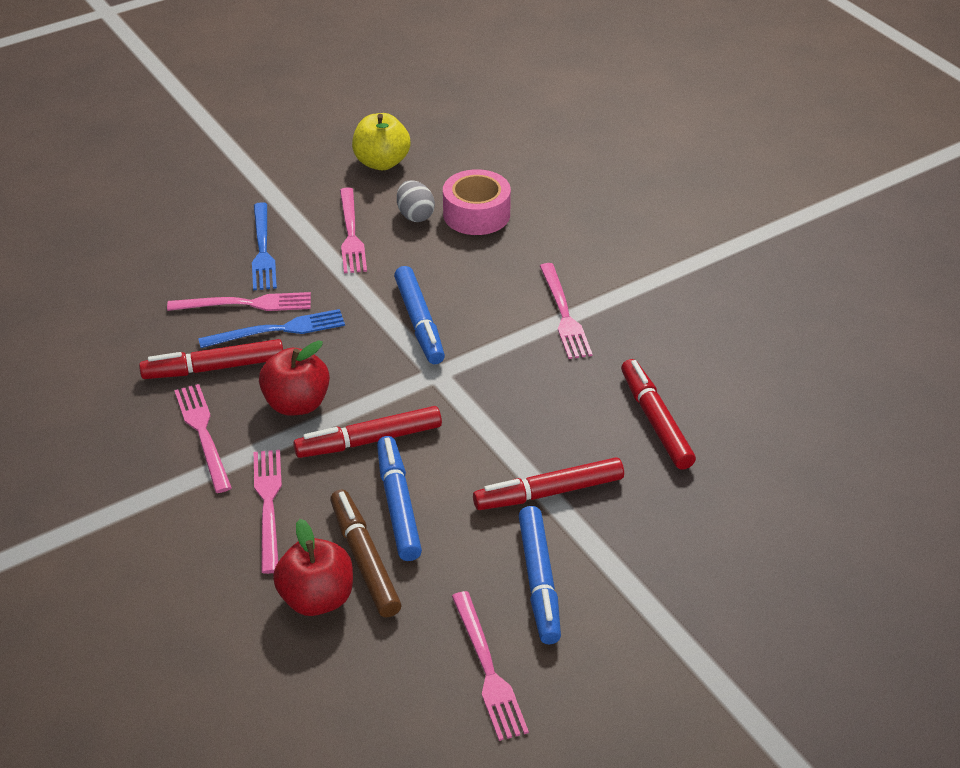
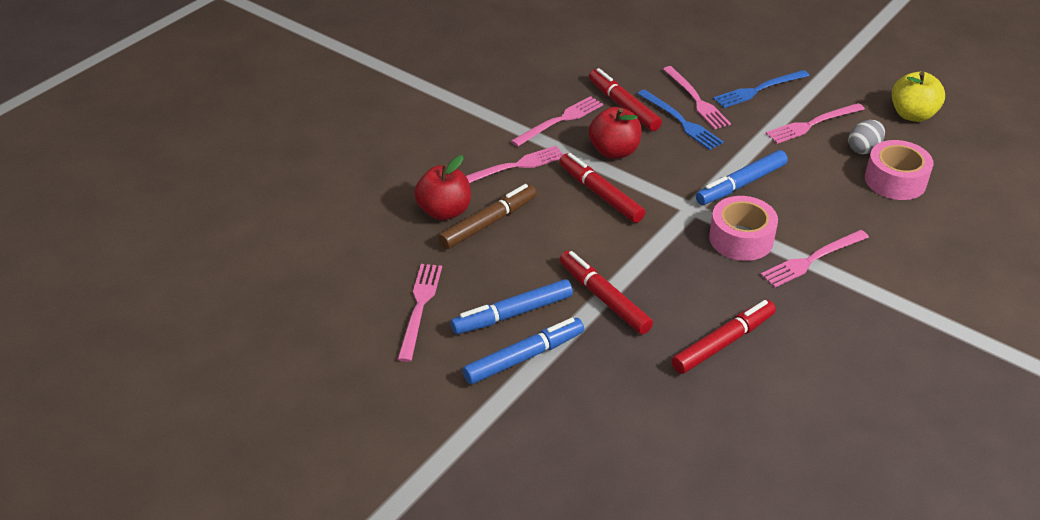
camera: 70 degrees right, 0 degrees up
blue marker [377,436,422,561] -> blue marker moved to [462,318,584,385]
pink fork [452,591,529,741] -> pink fork turned 135 degrees clockwise [397,264,442,362]
none -> pink tape [709,196,778,261]

